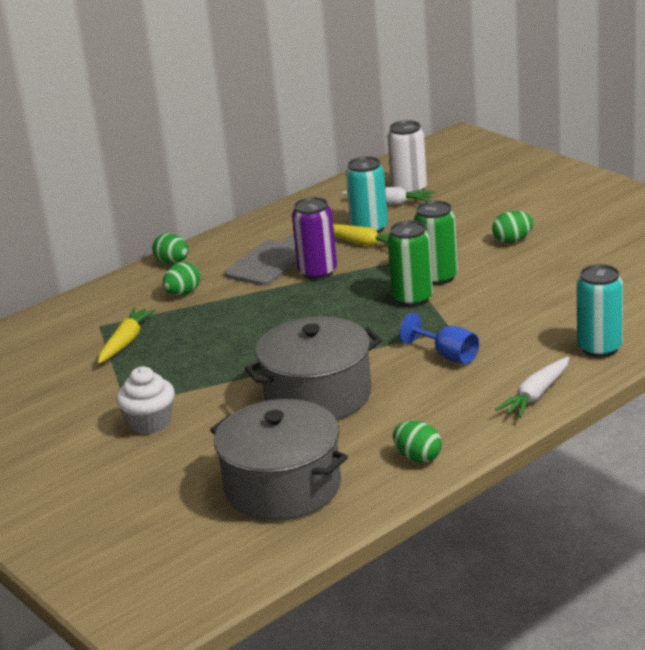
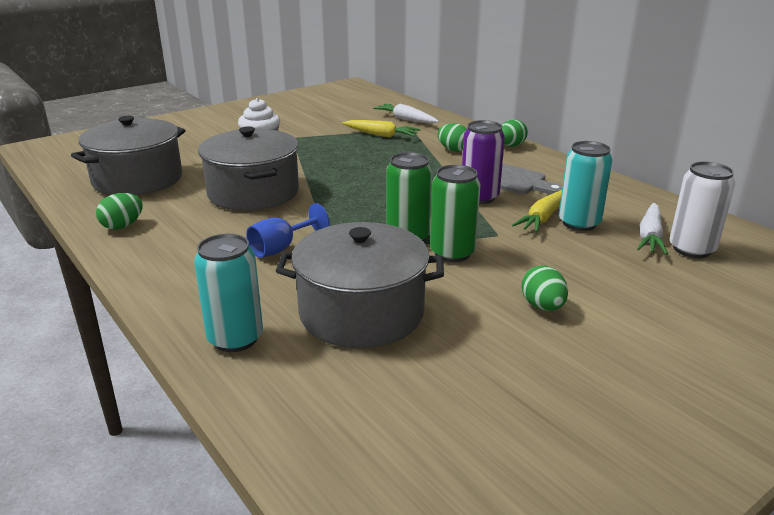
camera: 90 degrees right, 0 degrees up
white carrot [495,357,569,418] -> white carrot moved to [373,104,439,123]
none -> grey pot [276,222,444,348]

